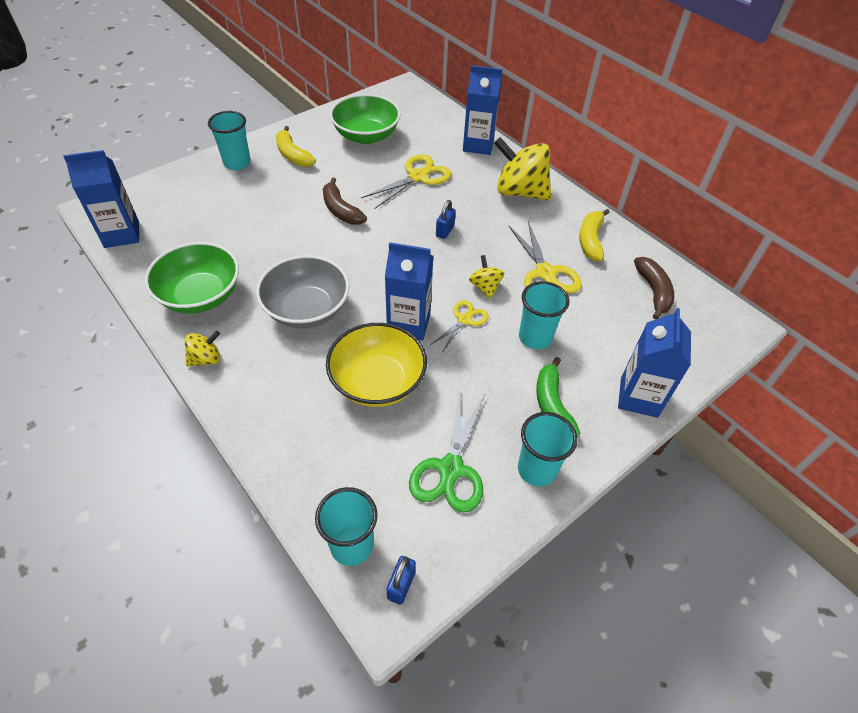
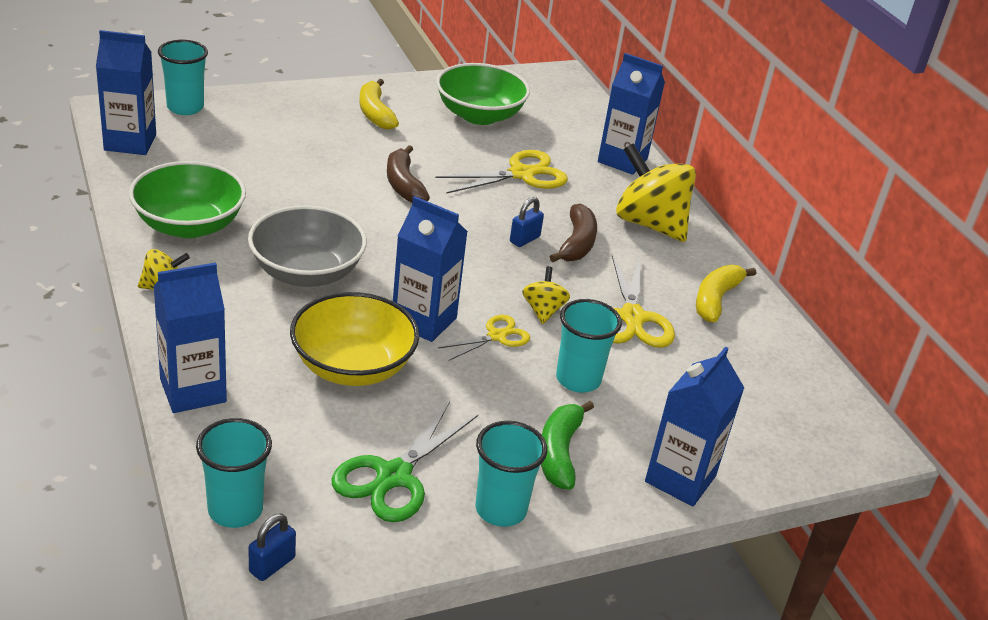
camera: 15 degrees right, 15 degrees down
turquoise cup [208,111,251,170] -> turquoise cup moved to [158,40,208,115]
brown banana [634,257,674,319] -> brown banana moved to [550,204,597,262]
none -> blue carton [153,263,227,413]

